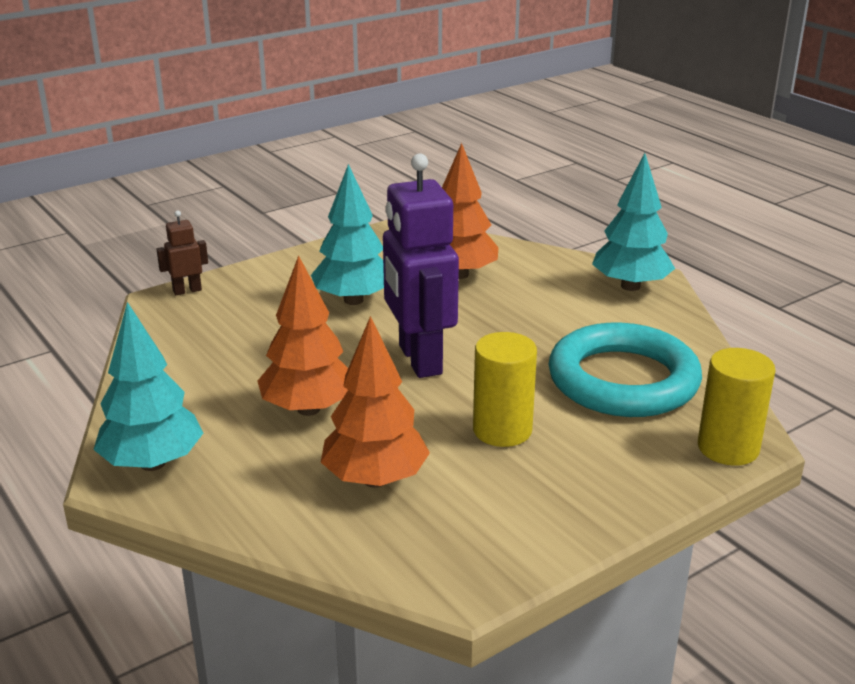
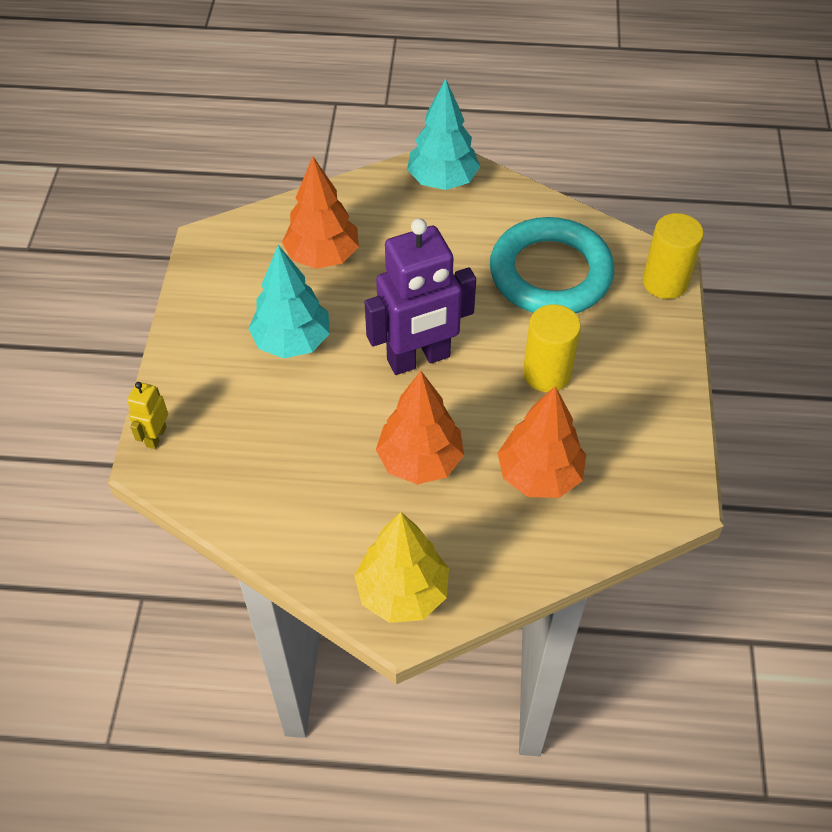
camera: 50 degrees left, 25 degrees up
turquoise tree [93,302,203,471] -> yellow tree [354,512,449,623]
brown robot [156,211,208,295] -> yellow robot [127,382,168,449]
purple robot [383,153,459,378] -> purple robot turned 45 degrees counterclockwise [364,218,476,375]

